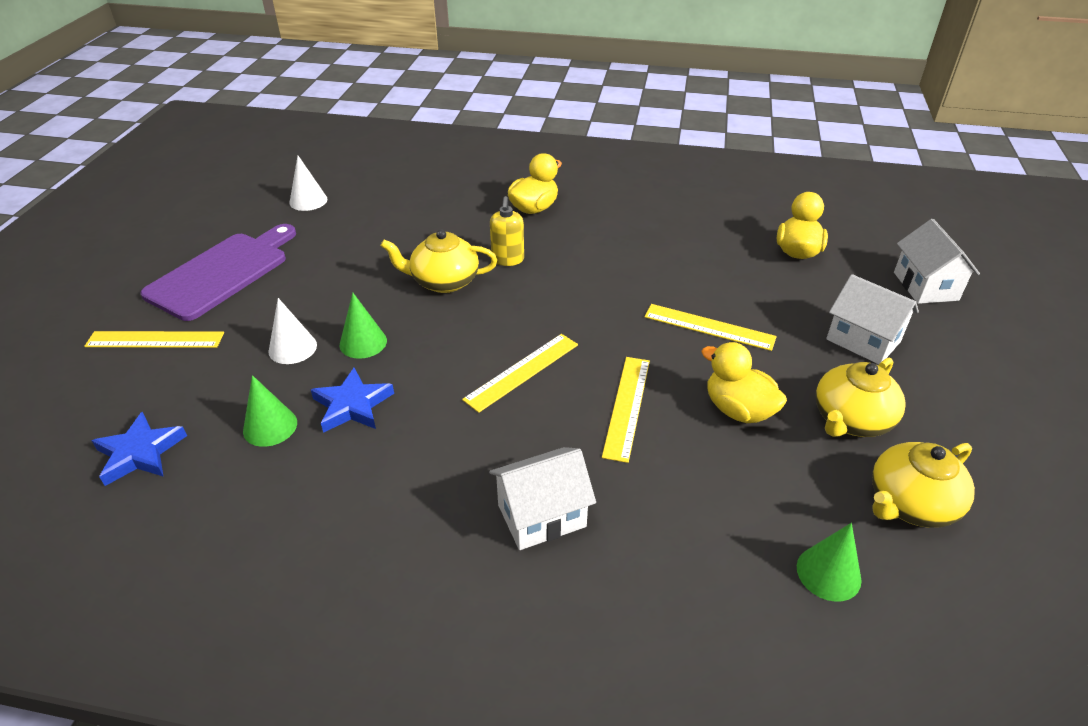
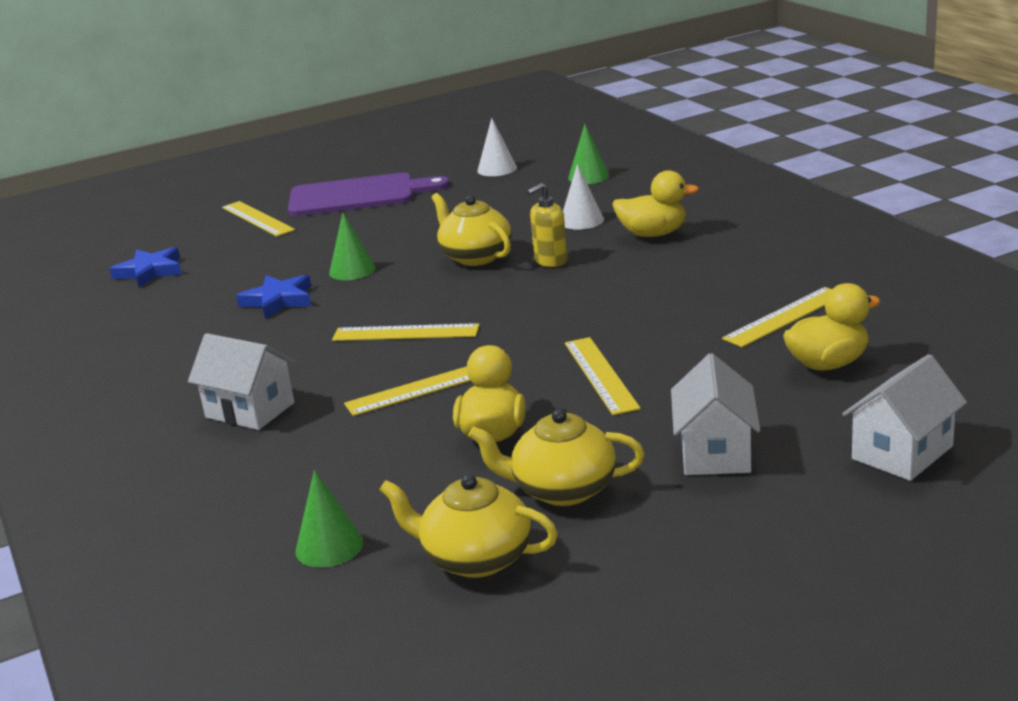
camera: 55 degrees right, 15 degrees down
green cone [243,375,297,447] -> green cone moved to [568,124,609,184]
white cone [268,298,317,364] -> white cone moved to [563,164,604,230]
none -> yellow ruler [722,287,832,347]

